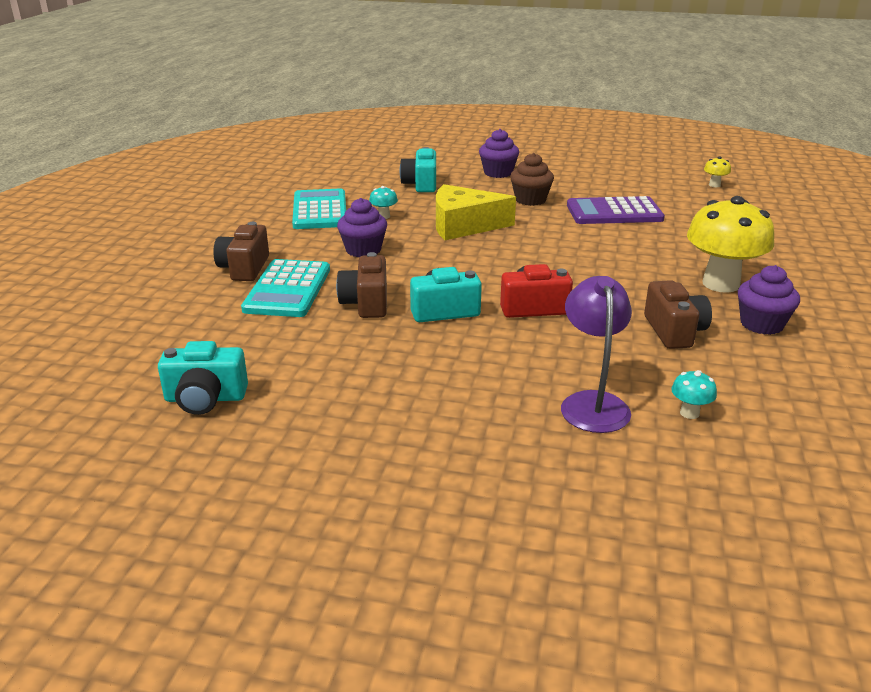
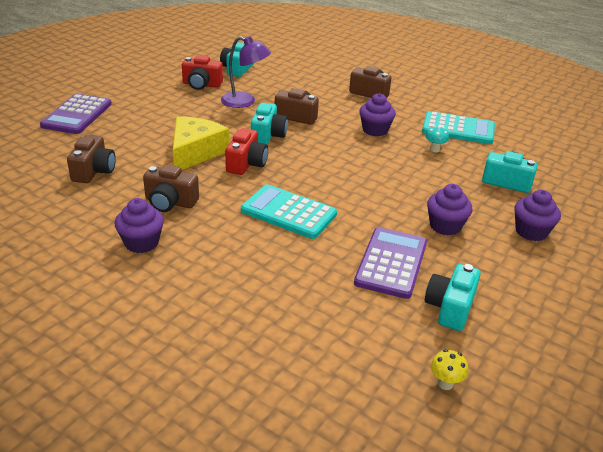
camera: 110 degrees right, 5 degrees up
turquoise calculator [241,259,330,317] -> turquoise calculator moved to [241,184,337,239]
yellow cheese [436,184,516,240] -> yellow cheese moved to [173,116,229,170]
brown cupcake [510,153,554,206] -> purple cupcake [427,184,473,235]
purple lamp [561,276,632,433] -> purple lamp moved to [221,36,271,108]
turquoise mushroom [671,370,717,419] -> brown camera [67,135,116,183]
yellow mushroom [687,196,774,293] -> none
none -> purple calculator [40,94,112,134]
none -> red camera [182,55,223,90]
none -> turquoise camera [425,264,481,331]

